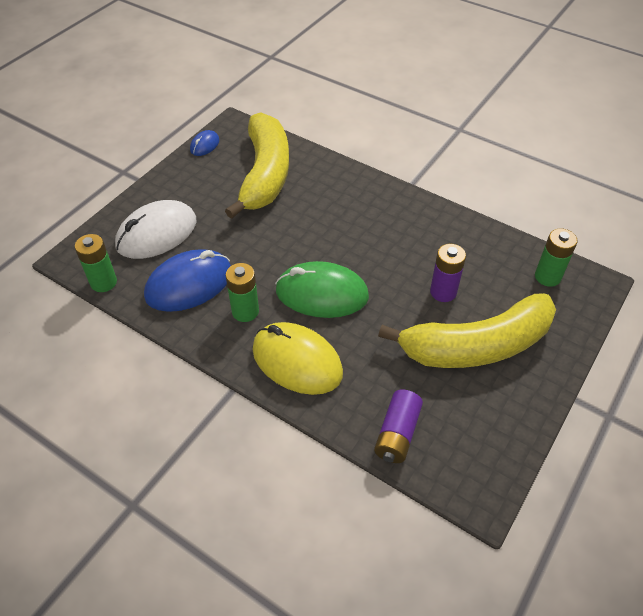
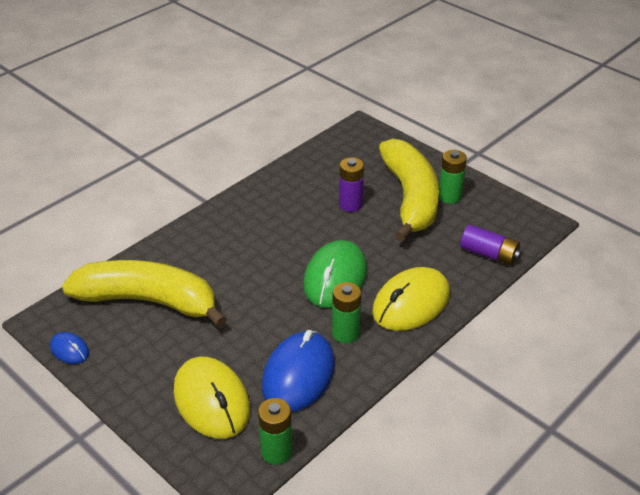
camera: 80 degrees left, 10 degrees down
white mouse [115,200,196,259] -> yellow mouse [174,357,250,439]
blue mouse [144,249,231,312] -> blue mouse turned 45 degrees clockwise [262,330,335,412]
green battery [535,228,578,287] -> green battery moved to [439,150,467,204]

